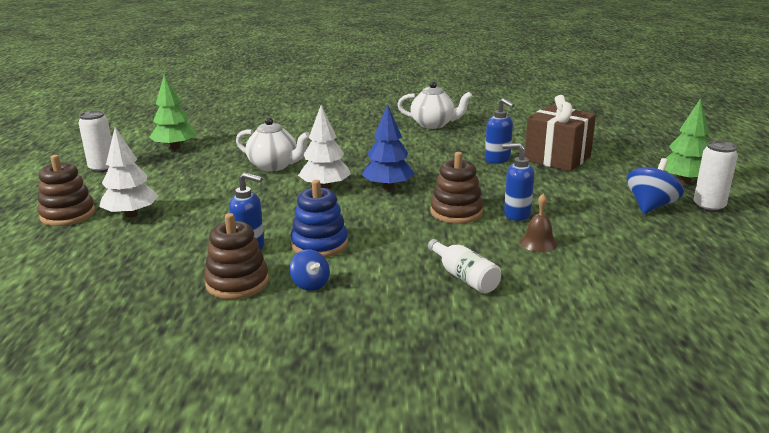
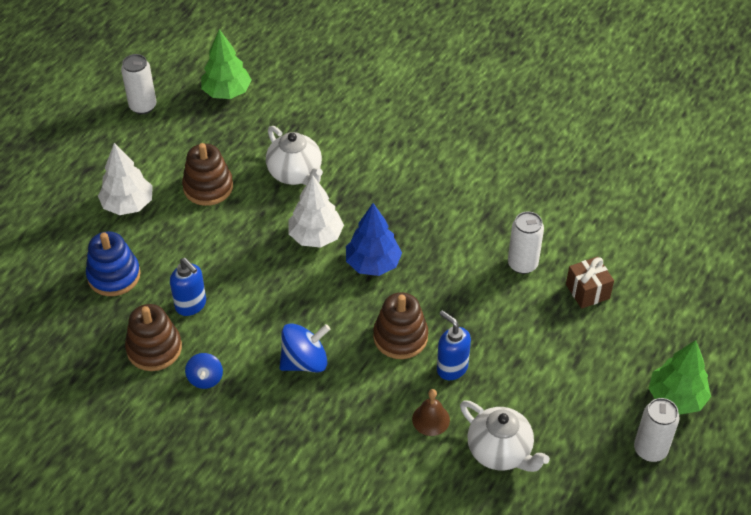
camera: 30 degrees right, 25 degrees up
brown stacking toy [38,155,95,226] -> brown stacking toy moved to [182,143,233,206]
blue stacking toy [290,180,348,257] -> blue stacking toy moved to [86,231,140,296]
white teapot [397,81,472,129] -> white teapot moved to [460,400,550,472]
white bottle [428,239,501,294] -> none
blue soap dispenser [485,98,515,164] -> white can [508,211,544,274]
brown gift [525,95,596,172] -> brown gift [566,257,614,309], size x0.56
blue spinning top [627,158,684,214] -> blue spinning top moved to [279,323,330,373]

